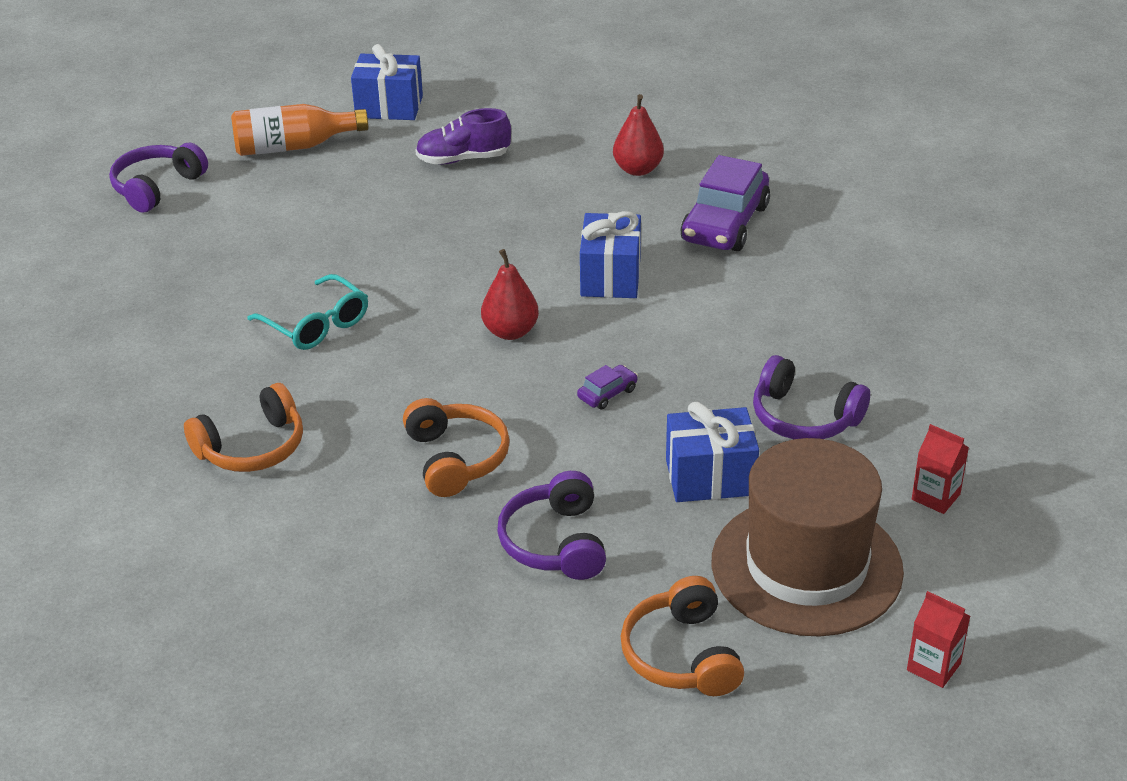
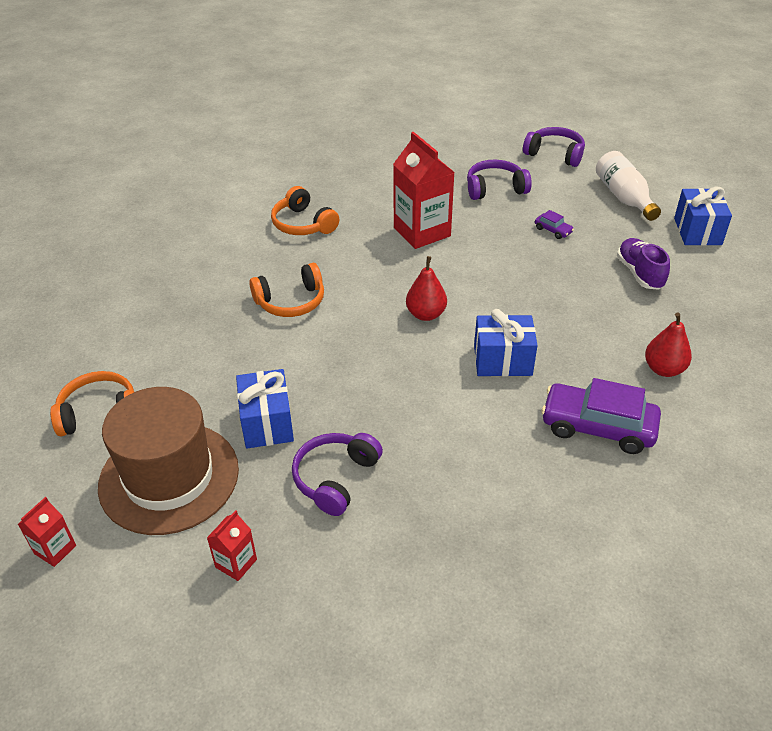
camera: 85 degrees right, 5 degrees up
orange bottle [231,104,369,156] -> white bottle [596,151,661,221]
turquoise glasses [247,274,368,350] -> red carton [393,132,455,249]
purple headphones [497,471,606,580] -> purple headphones moved to [467,160,532,200]
purple car [577,365,638,409] -> purple car moved to [535,210,574,239]

